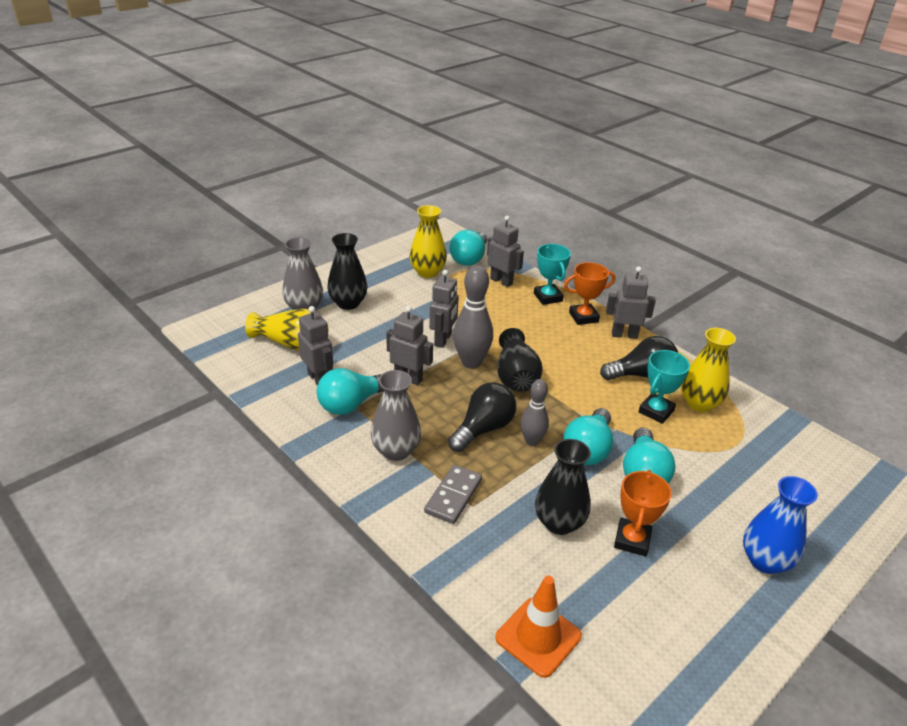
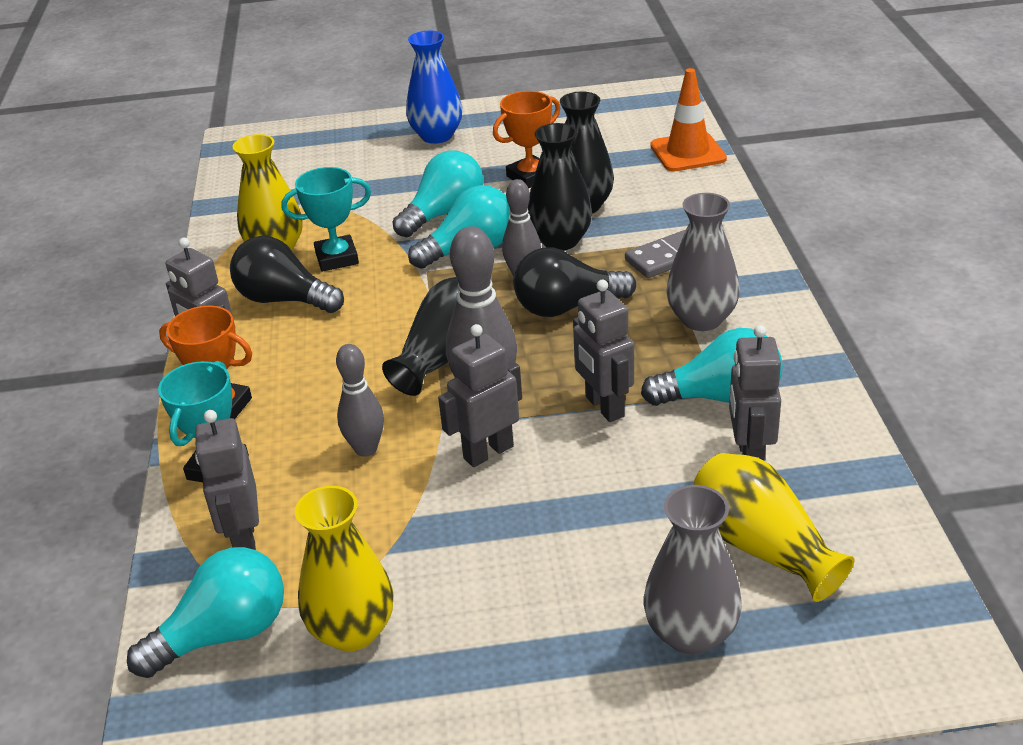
camera: 140 degrees left, 0 degrees up
black vase [327,233,368,310] -> black vase moved to [527,123,592,250]
none -> grey bowling pin [336,344,384,457]

